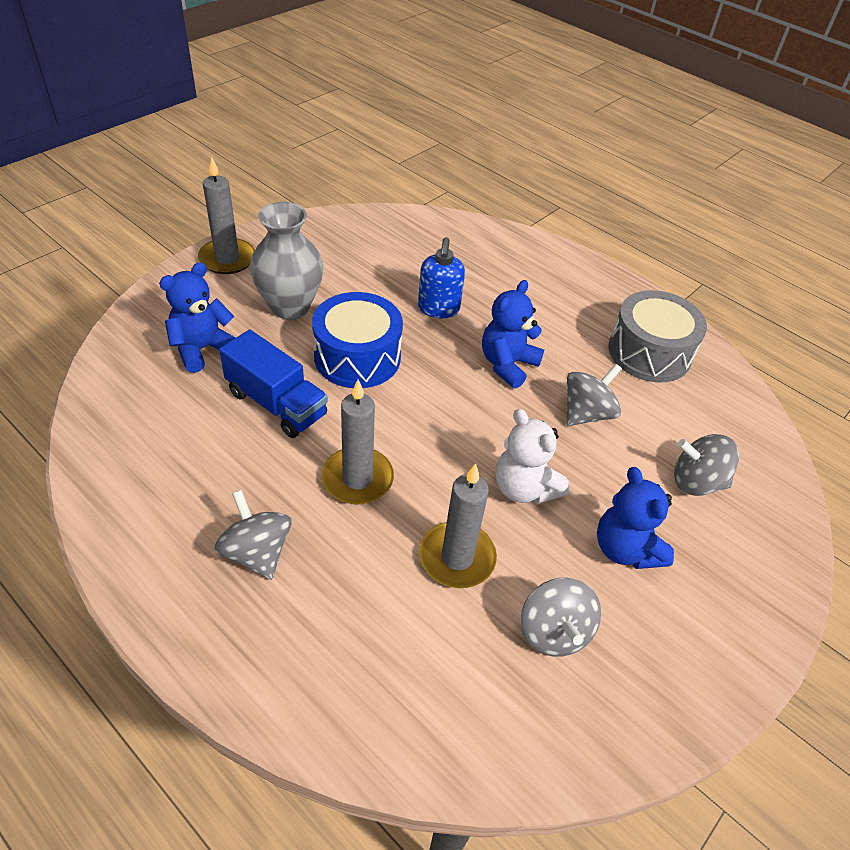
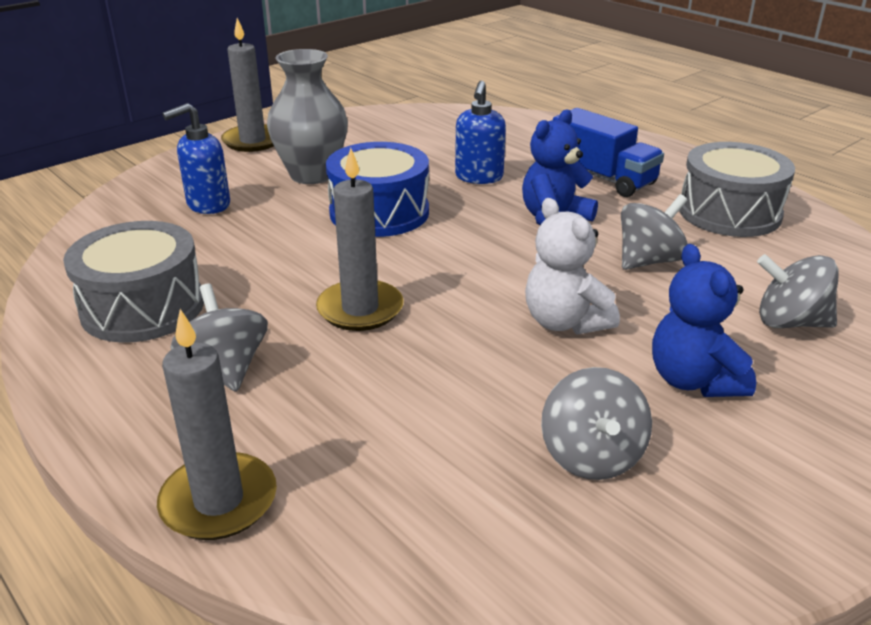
camera: 10 degrees right, 15 degrees down
blue teddy bear [159,262,235,373] -> blue soap dispenser [162,103,230,214]
blue truck [219,330,328,438] -> blue truck moved to [553,108,664,197]
grey candle [419,463,497,588] -> grey candle moved to [157,309,277,540]
none -> grey drum [63,221,204,343]

